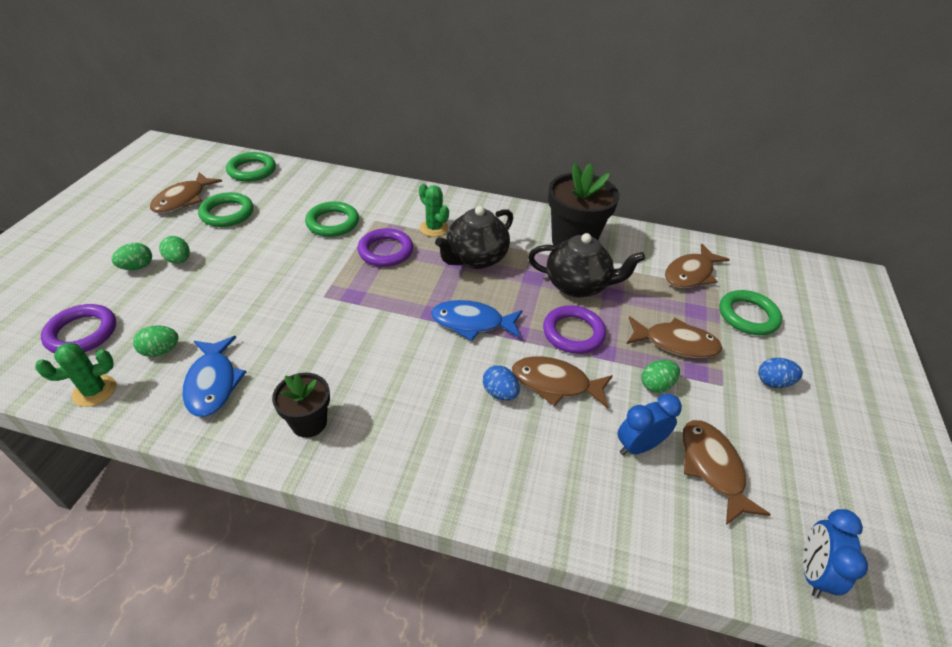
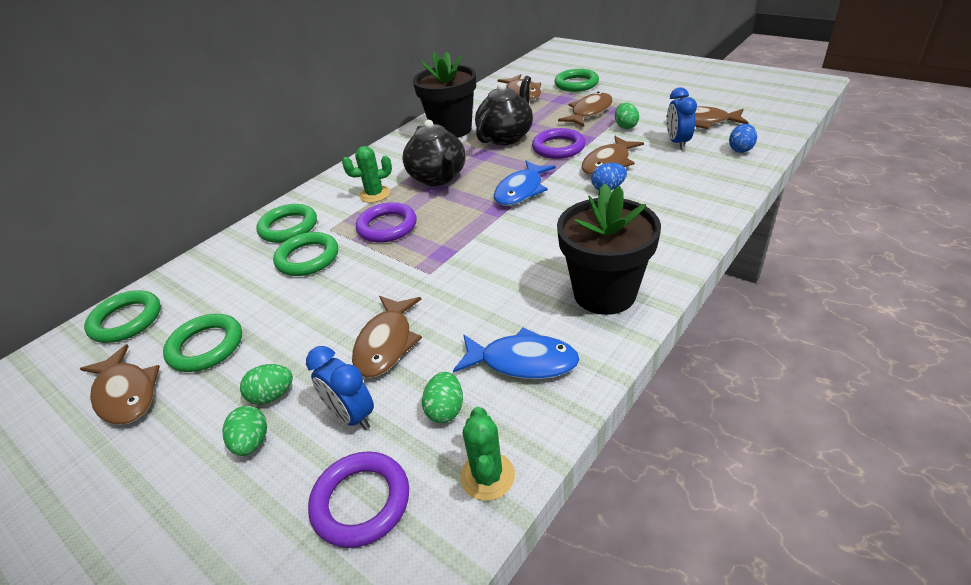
camera: 60 degrees left, 5 degrees down
black flower pot [272,373,330,438] -> black flower pot [557,184,661,315], size x1.74
blue egg [758,358,803,388] -> blue egg moved to [729,124,757,153]
blue clock [803,509,868,598] -> blue clock moved to [306,346,374,430]
none -> green ring [256,204,317,243]
none -> brown fish [352,296,422,378]

